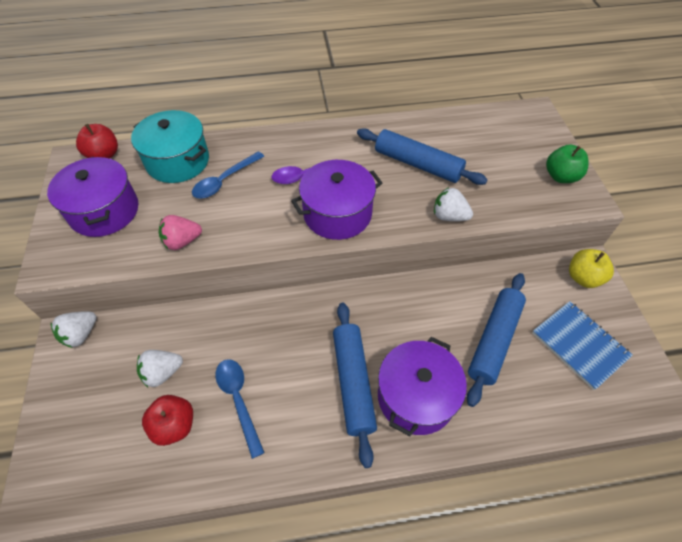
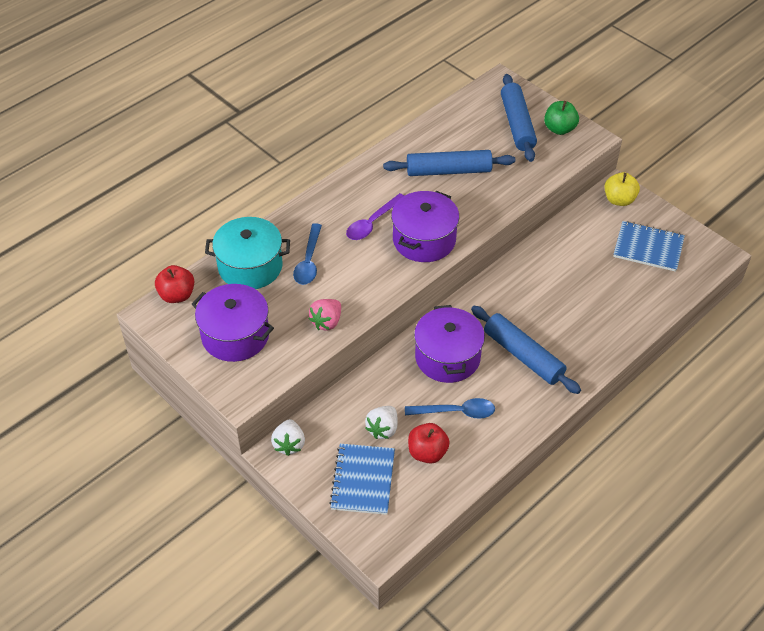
camera: 35 degrees left, 5 degrees down
blue spoon [215,359,265,459] -> blue spoon turned 150 degrees clockwise [405,398,495,419]
purple pot [378,337,467,436] -> purple pot moved to [414,305,485,383]
white strawberry [434,187,473,221] -> none
blue rolling pin [467,273,526,407] -> blue rolling pin moved to [501,74,537,162]
none -> blue notebook [329,444,395,515]

